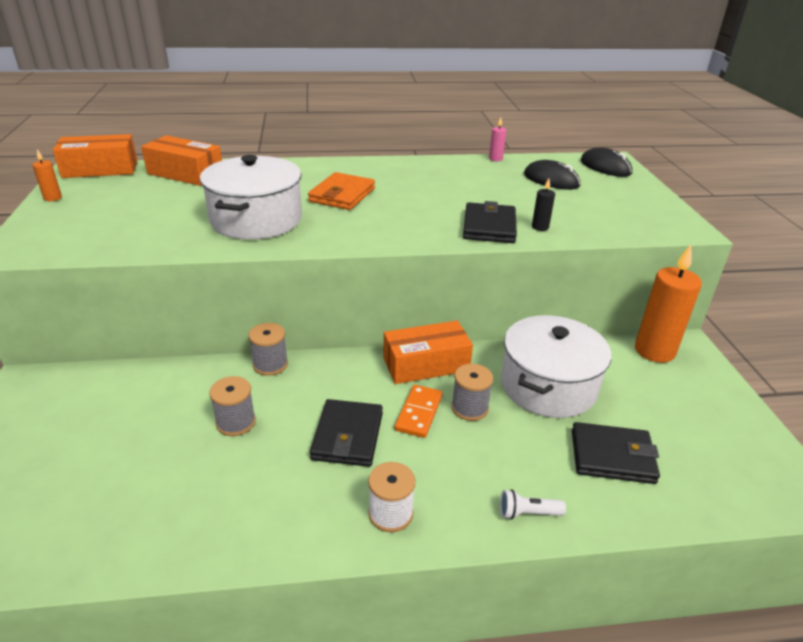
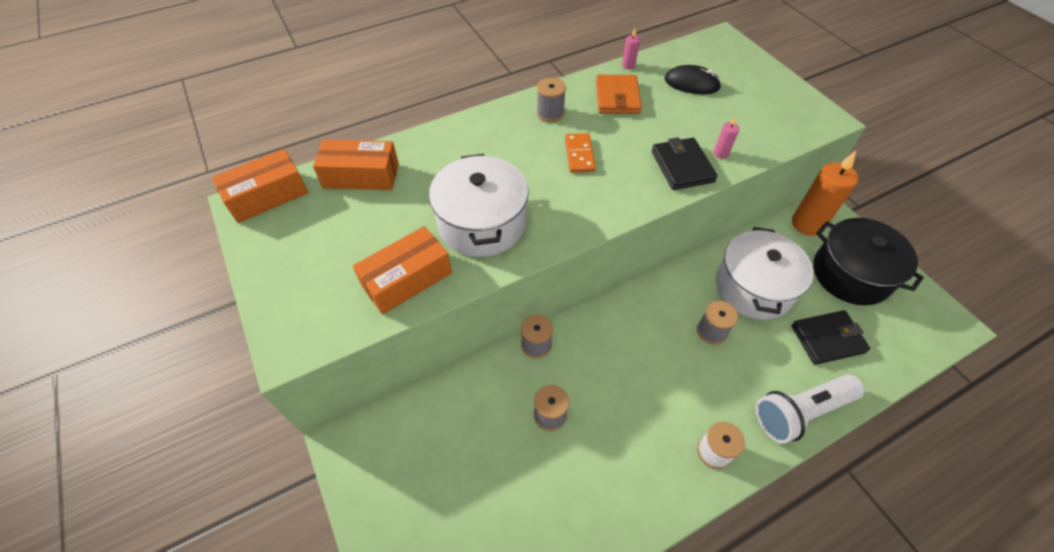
camera: 20 degrees left, 20 degrees up
orange candle [33,149,62,201] -> none
orange wallet [308,172,375,210] -> orange wallet moved to [596,75,642,114]
black wallet [310,399,383,467] -> none
orange box [383,321,473,384] -> orange box moved to [353,226,452,314]
orange domino [395,385,443,438] -> orange domino moved to [565,133,596,173]
white flashlight [500,489,566,519] -> white flashlight [755,374,865,444], size x2.30
black candle [532,178,555,231] -> pink candle [714,116,739,159]
black mouse [581,147,632,177] -> none
none -> grey spool [537,78,566,122]
none -> black pot [813,218,924,305]

